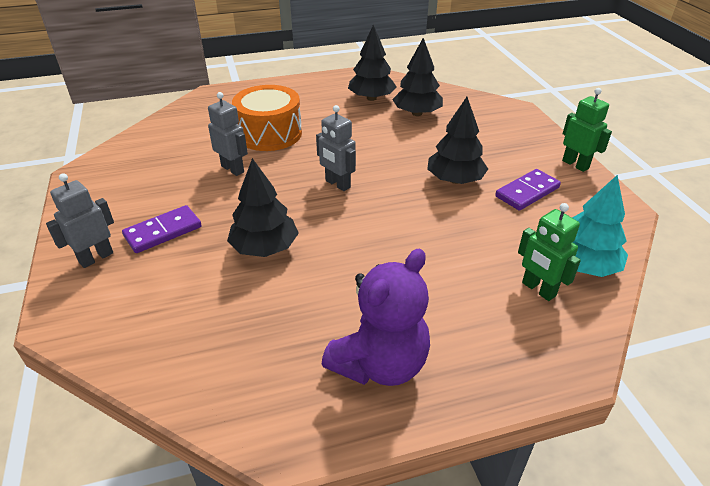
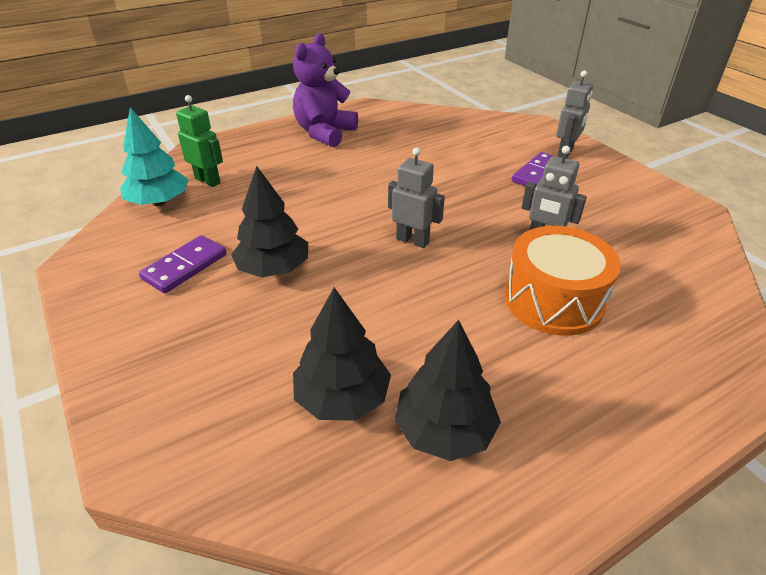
camera: 165 degrees right, 0 degrees up
black tree [227,158,299,257] -> none
green robot [562,88,612,172] -> none

